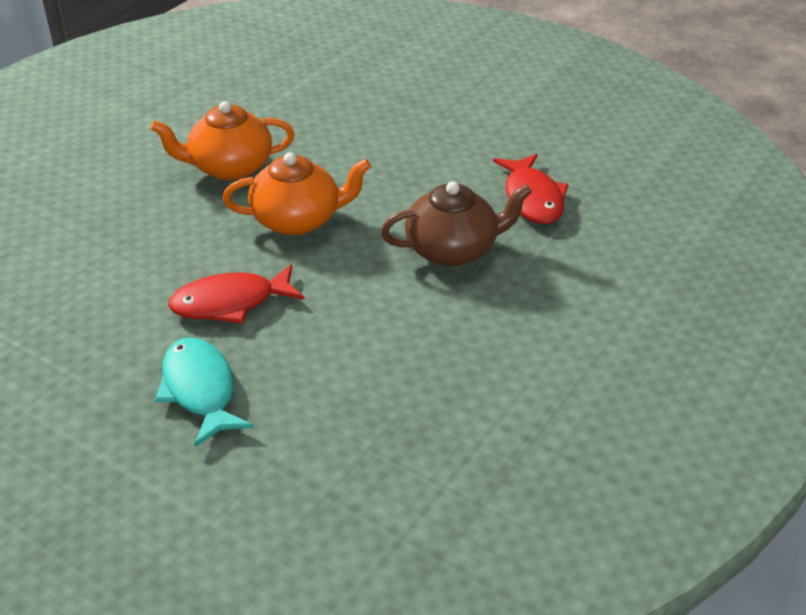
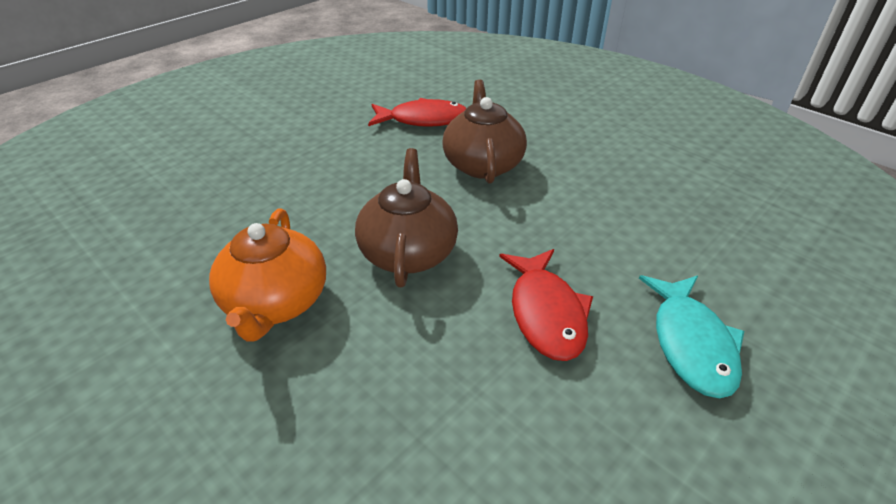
camera: 80 degrees left, 0 degrees up
turquoise fish [155,337,254,447] -> turquoise fish turned 75 degrees counterclockwise [639,275,744,398]
orange teapot [223,152,371,235] -> brown teapot [355,148,458,287]

